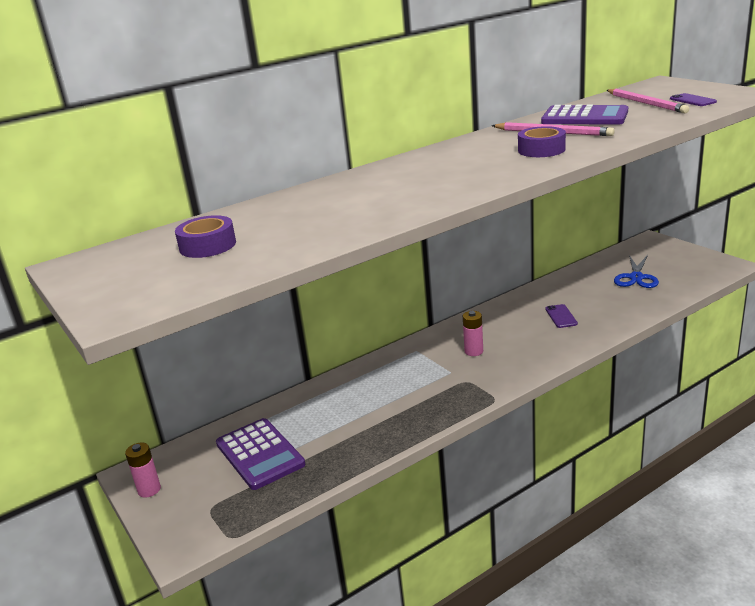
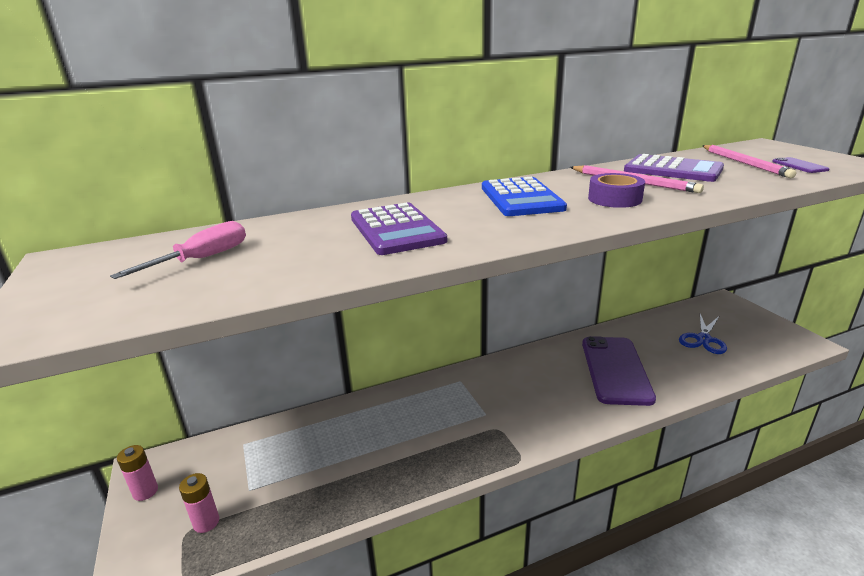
camera: 10 degrees right, 0 degrees up
purple tape [175,215,236,258] -> pink screwdriver [110,221,246,279]
purple calculator [216,418,305,490] -> purple calculator moved to [351,202,447,255]
pink battery [463,311,483,356] -> pink battery moved to [179,473,219,533]
purple phone [546,304,578,328] -> purple phone [582,336,656,406], size x2.44
none -> blue calculator [482,177,567,216]

